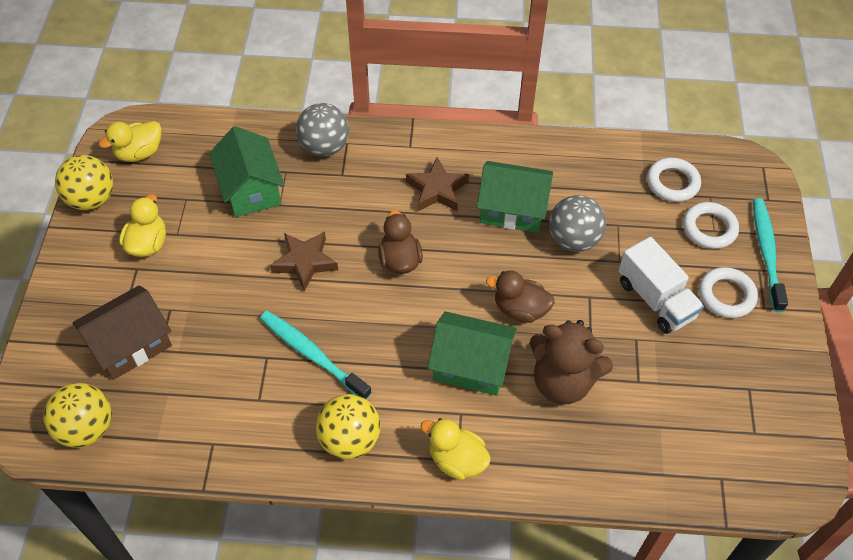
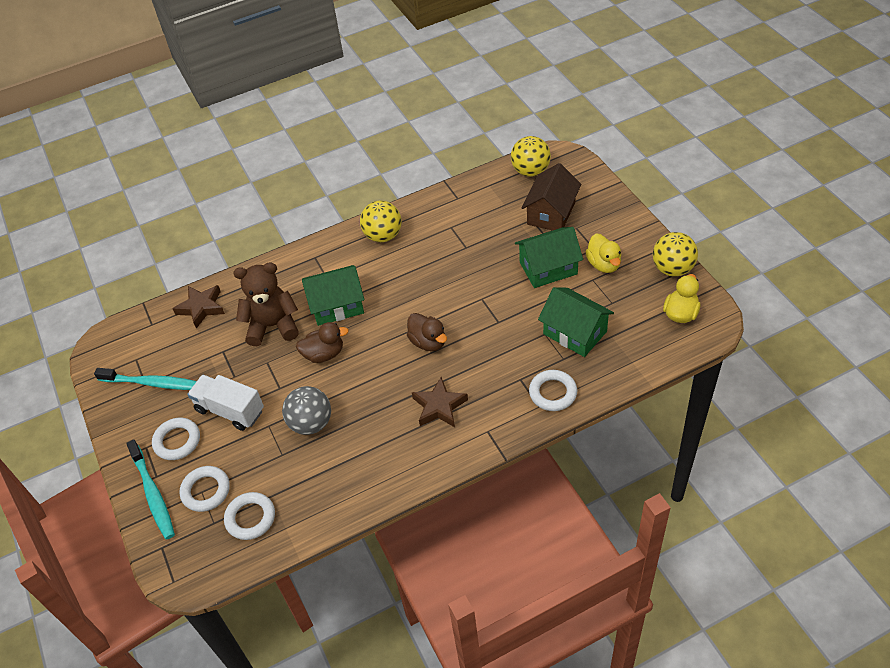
camera: 155 degrees right, 5 degrees down
turquoise toothbrush [260,311,371,400] -> turquoise toothbrush moved to [94,368,197,390]
brown star [270,231,338,292] -> brown star moved to [172,285,225,329]
grey ball [296,103,349,156] -> white ring [529,370,577,411]
yellow duck [420,418,491,480] -> none
green house [477,161,553,233] -> green house moved to [515,227,583,288]

